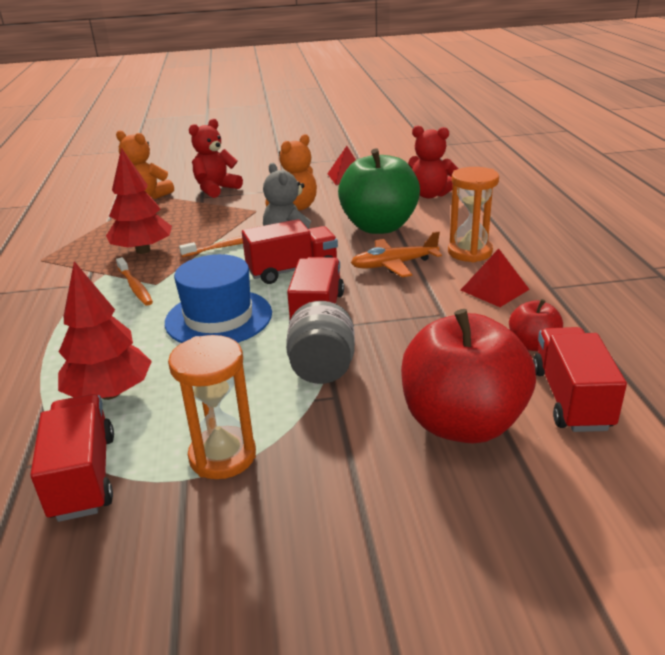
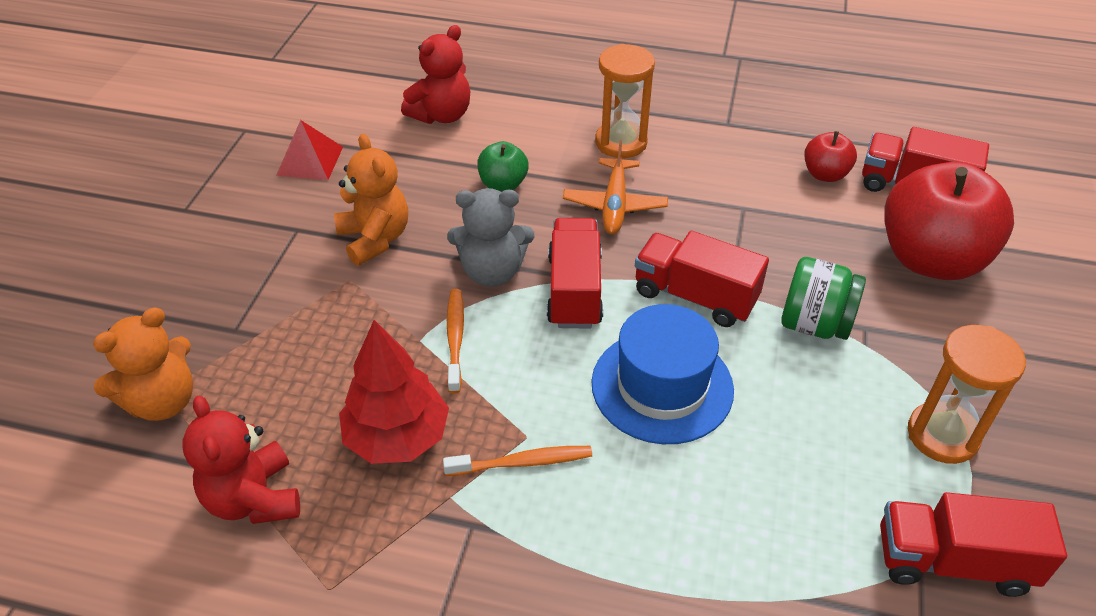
camera: 70 degrees left, 15 degrees up
red tree [58,261,152,400] -> none
red teddy bear [189,119,243,198] -> red teddy bear moved to [182,396,300,524]
grey jar [286,301,355,384] -> green jar [781,257,866,340]
green apple [338,148,420,234] -> green apple [477,141,529,192], size x0.47
red pyramid [461,249,530,307] -> none

